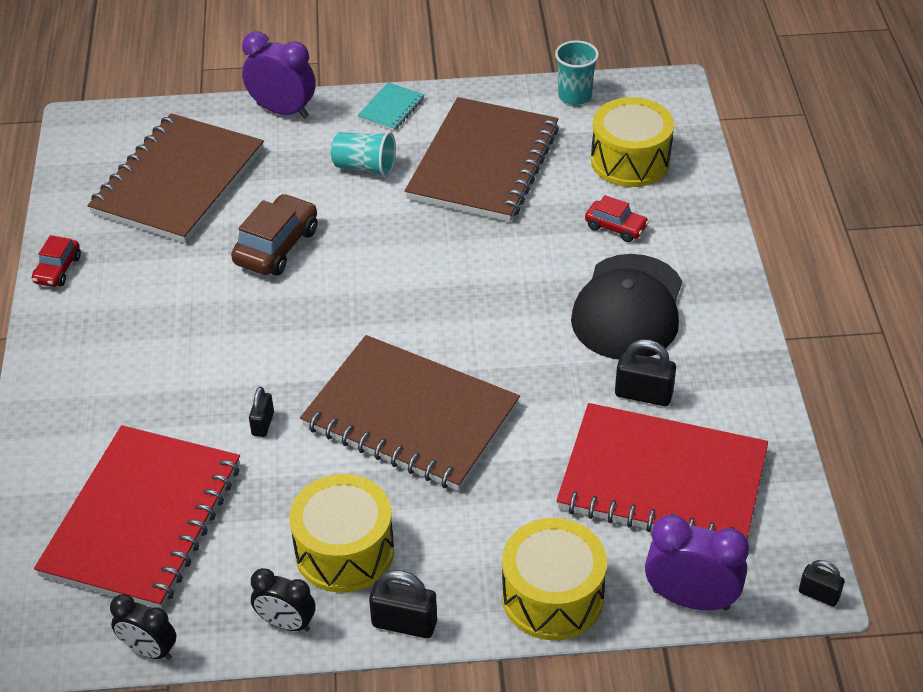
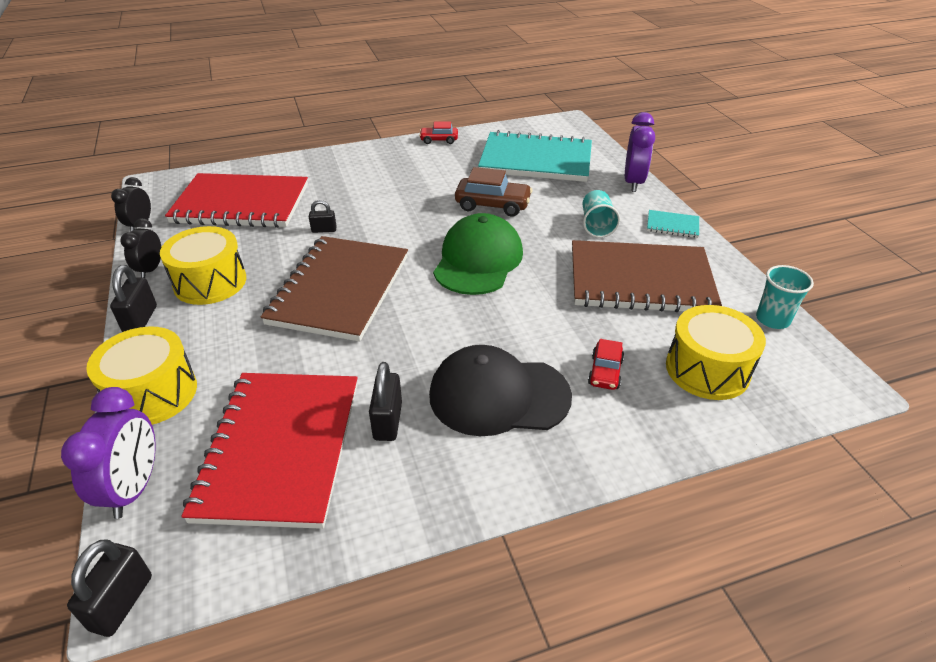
camera: 75 degrees right, 5 degrees down
brown notebook [87,113,264,243] -> turquoise notebook [478,130,592,182]
black padlock [799,560,845,607] -> black padlock [67,539,152,637], size x1.58
none -> green cap [433,213,523,295]

